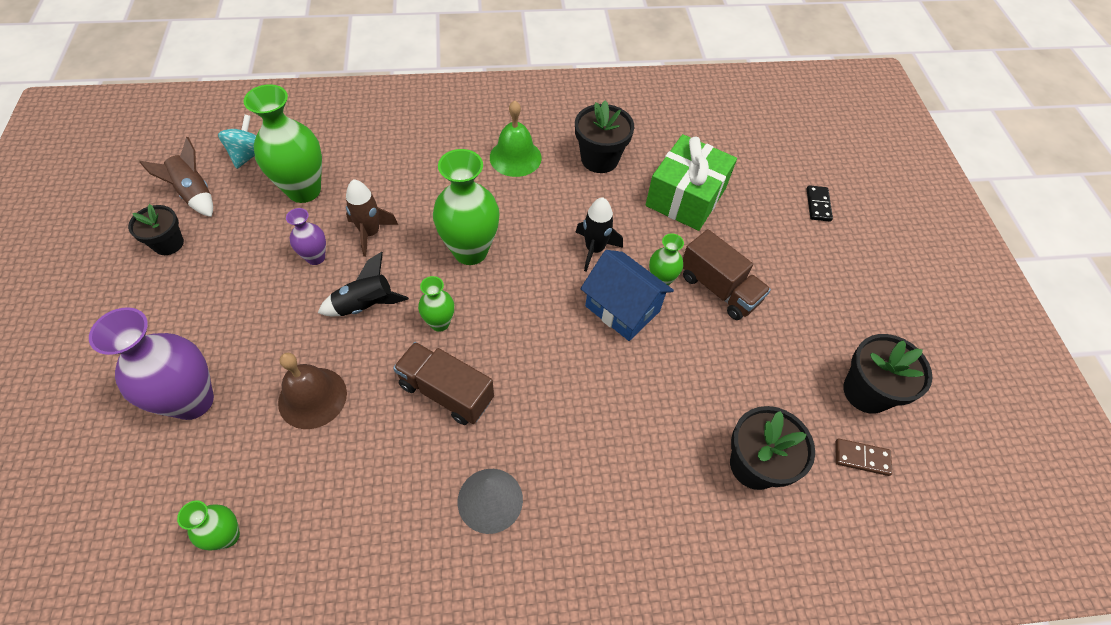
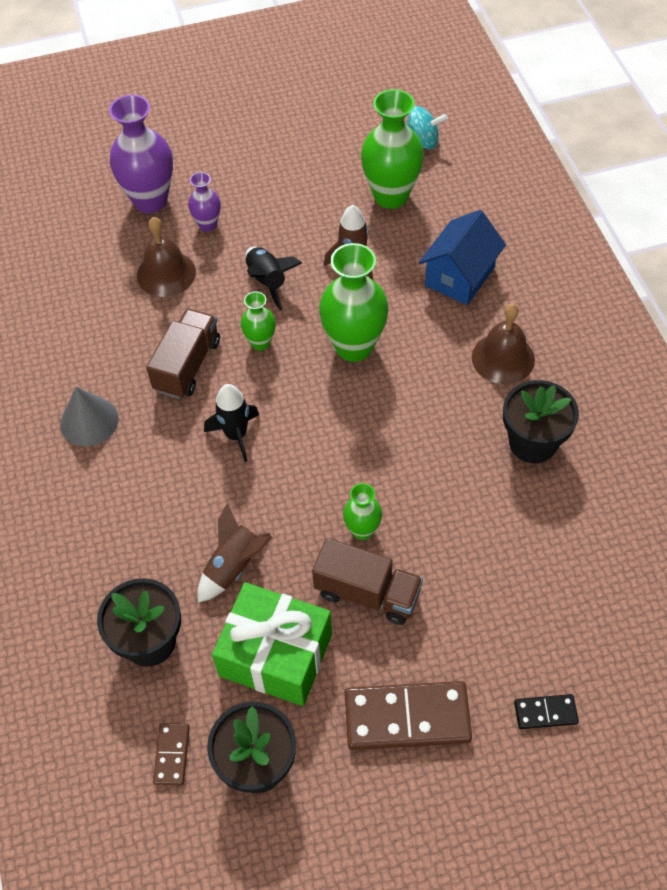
camera: 85 degrees right, 0 degrees up
black flower pot [128,204,184,255] -> none
brown rocket [139,137,213,217] -> brown rocket moved to [198,503,272,603]
green vase [177,500,240,551] -> none
purple vase [286,208,326,265] -> purple vase moved to [188,172,221,232]
green bell [490,100,542,177] -> brown bell [472,303,535,384]
black rocket [576,197,623,272] -> black rocket moved to [204,384,259,462]
blue house [580,250,674,341] -> blue house moved to [419,210,506,305]
green gift [645,134,737,231] -> green gift moved to [212,582,332,706]
brown truck [683,229,771,320] -> brown truck turned 105 degrees counterclockwise [312,538,423,625]
none -> brown domino [345,681,472,750]

